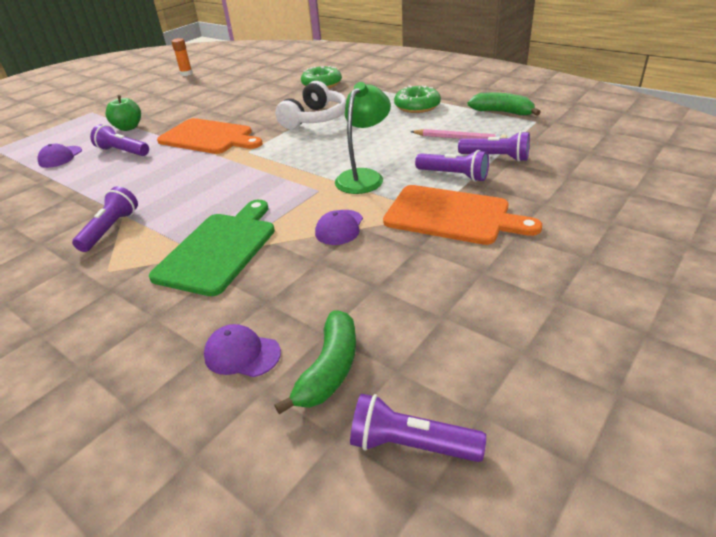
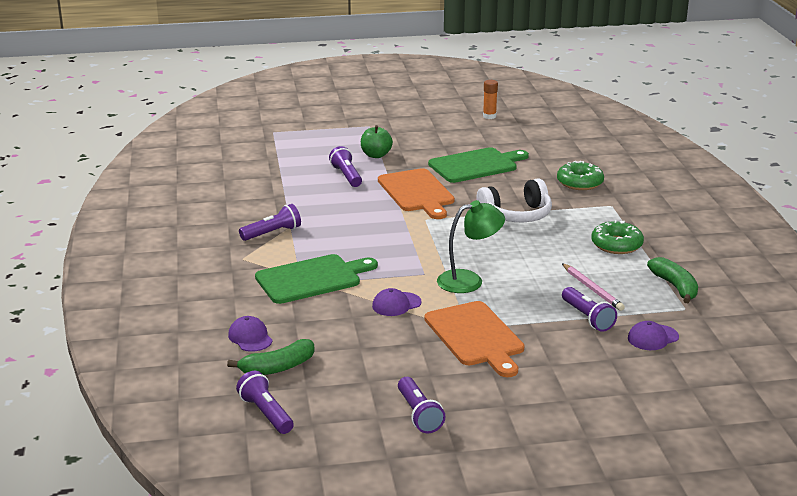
camera: 40 degrees right, 10 degrees down
purple cap [37,144,82,168] -> purple cap moved to [628,321,679,350]
purple flashlight [415,150,489,182] -> purple flashlight moved to [398,377,446,433]
none -> green cutting board [428,147,529,183]

